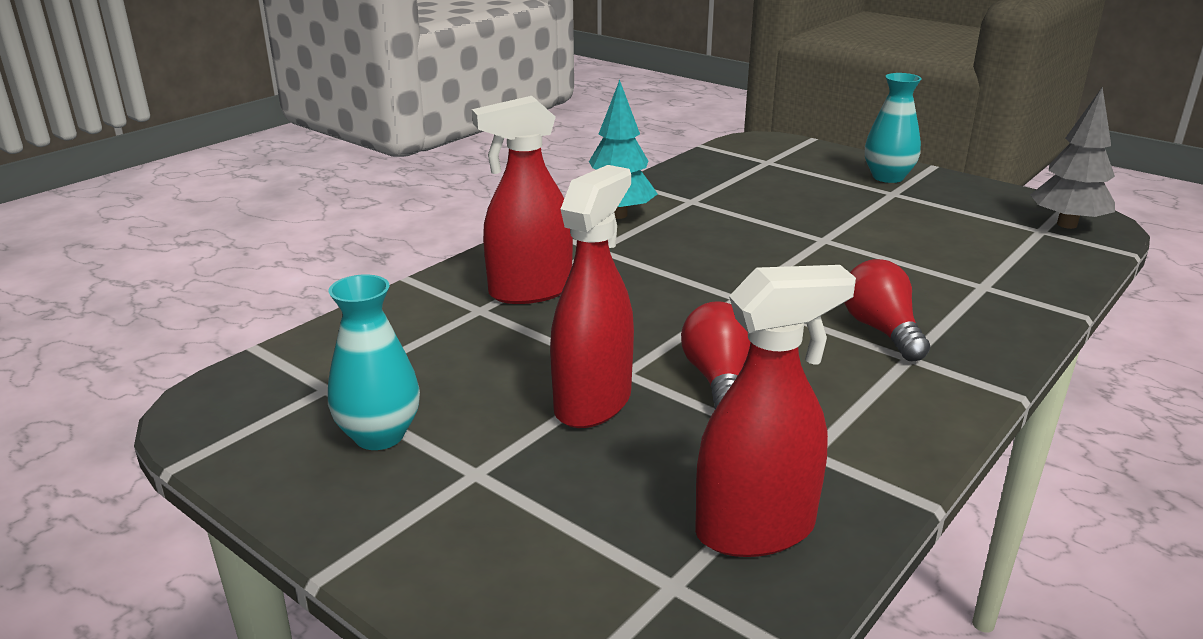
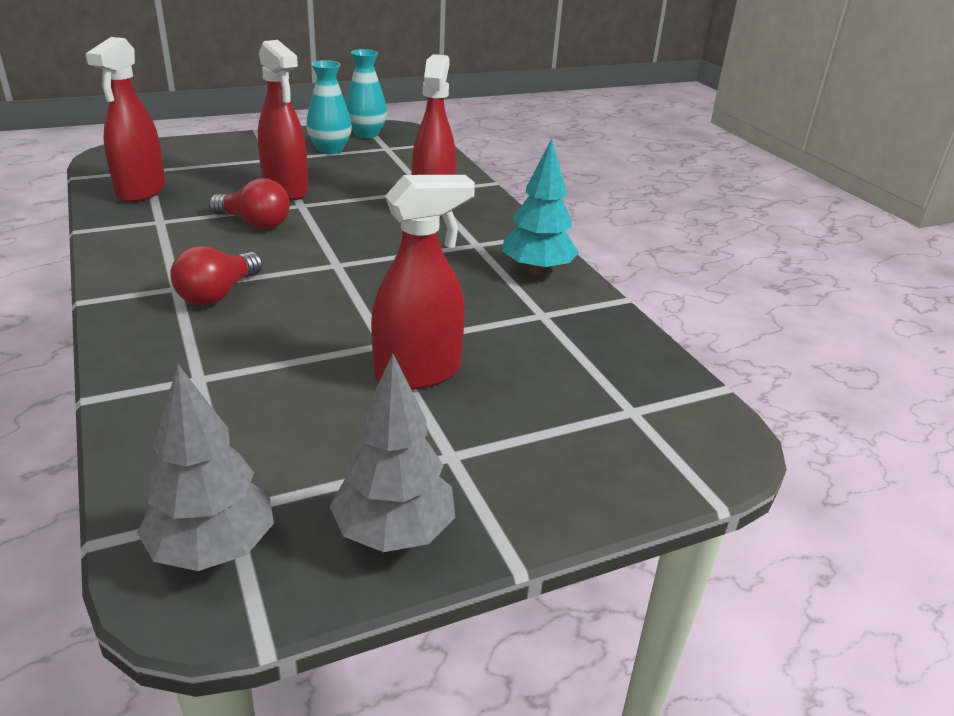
camera: 115 degrees right, 5 degrees up
red light bulb [844,259,930,361] -> red light bulb turned 105 degrees clockwise [170,246,263,306]
turquoise vase [865,73,922,183] -> turquoise vase moved to [345,49,387,138]
none -> grey tree [330,354,455,552]
none -> red spray bottle [371,175,475,390]

